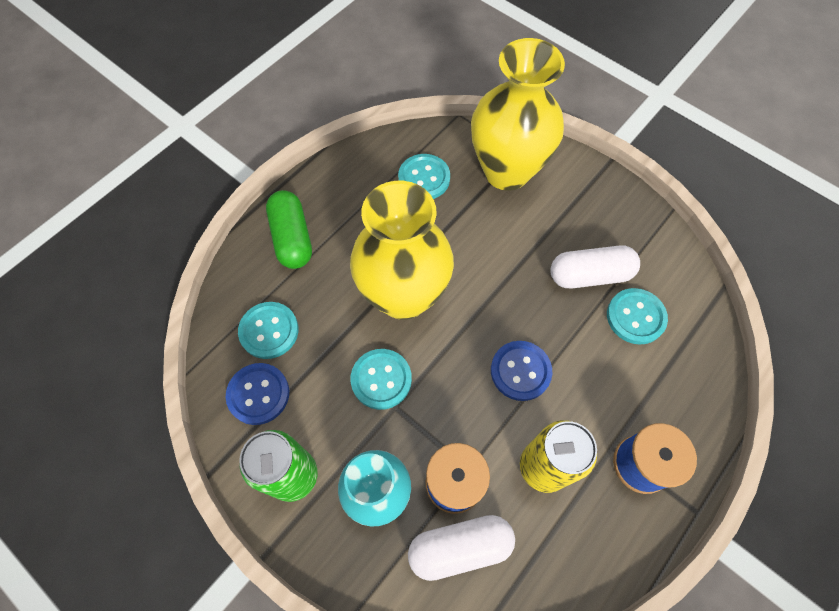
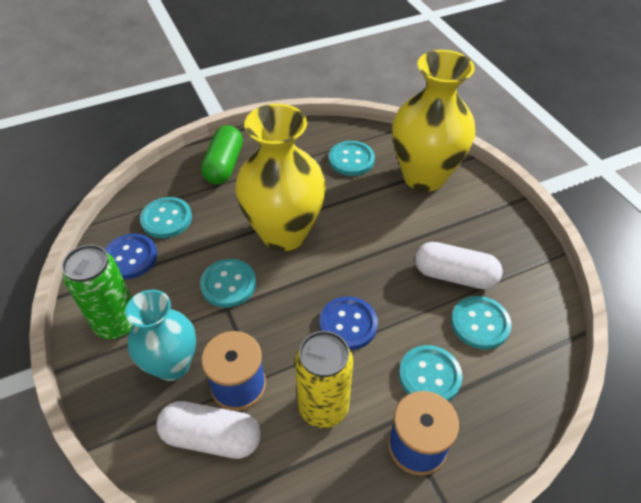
camera: 25 degrees right, 15 degrees down
none -> turquoise button [399,345,462,402]

